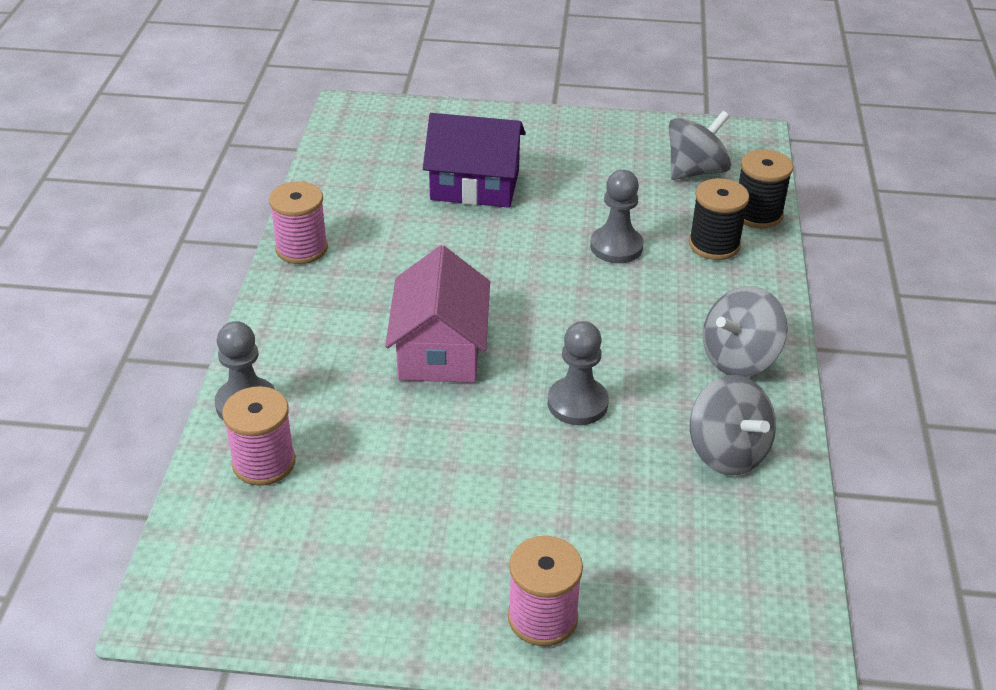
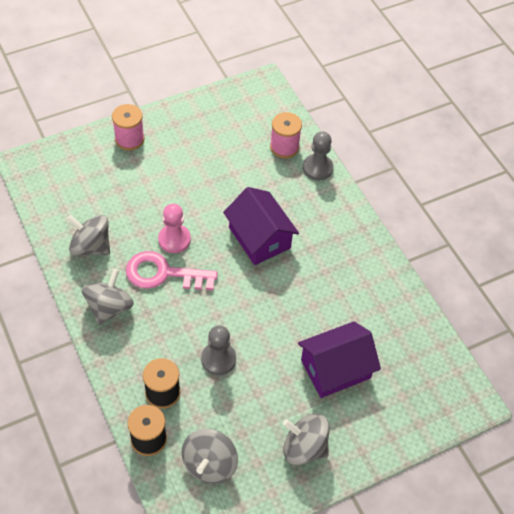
camera: 145 degrees right, 15 degrees up
pink spool [269,181,328,264] -> none
pink house [385,245,490,383] -> purple house [223,187,299,265]
grey pawn [548,321,609,425] -> pink pawn [158,204,191,253]
none -> pink key [126,251,218,290]
none -> grey spinning top [283,413,330,465]

